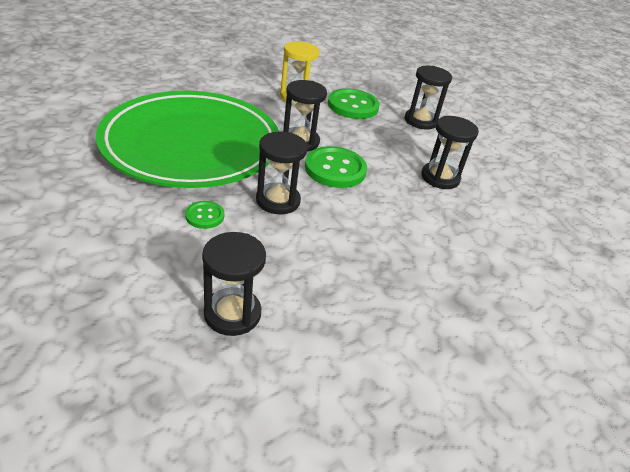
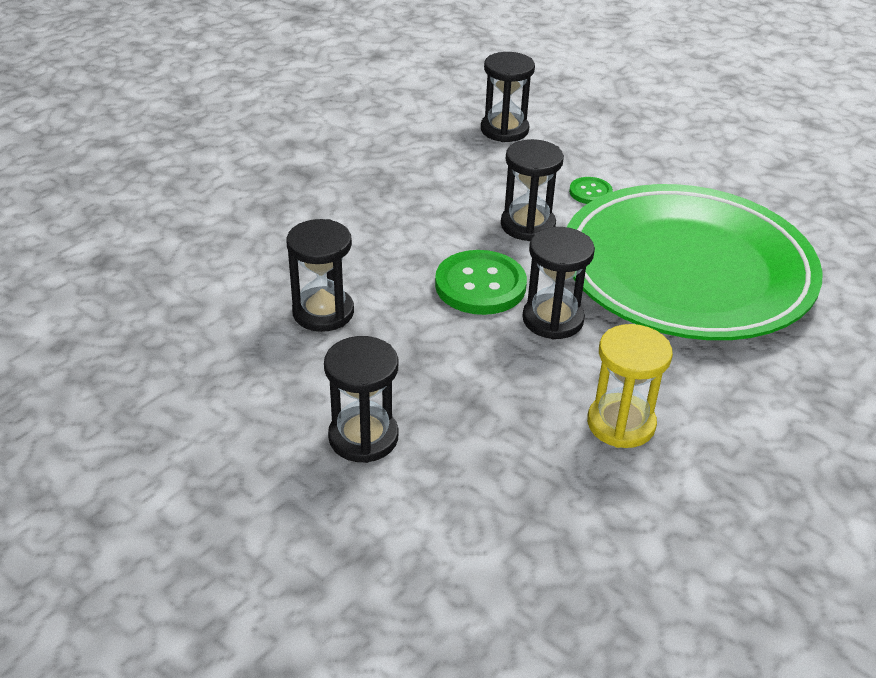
camera: 170 degrees right, 0 degrees up
green button [328,88,380,119] -> none

